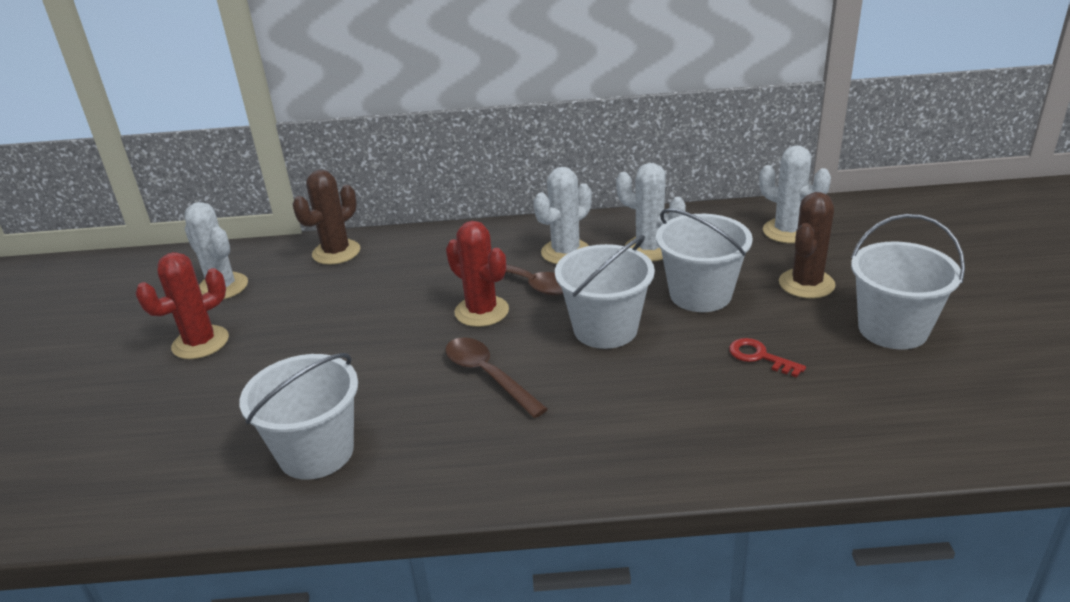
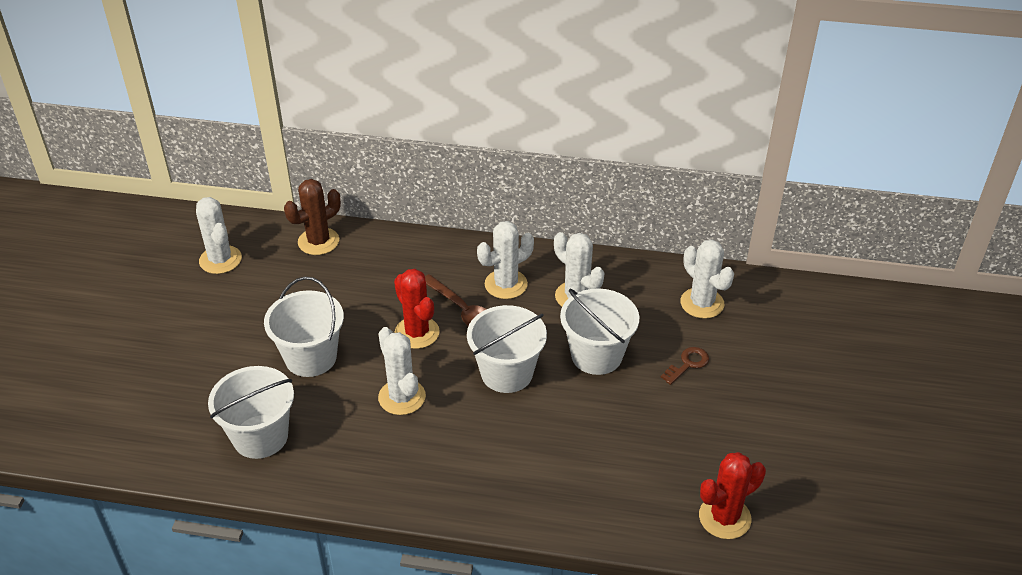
camera: 10 degrees right, 10 degrees up
red cactus [135,252,229,359] -> red cactus moved to [699,452,766,539]
brown spoon [445,337,548,418] -> white cactus [378,327,426,415]
red key [729,338,806,378] -> none
brown cactus [779,192,835,299] -> brown key [661,347,709,385]
white bucket [851,214,965,349] -> white bucket moved to [264,277,344,377]

